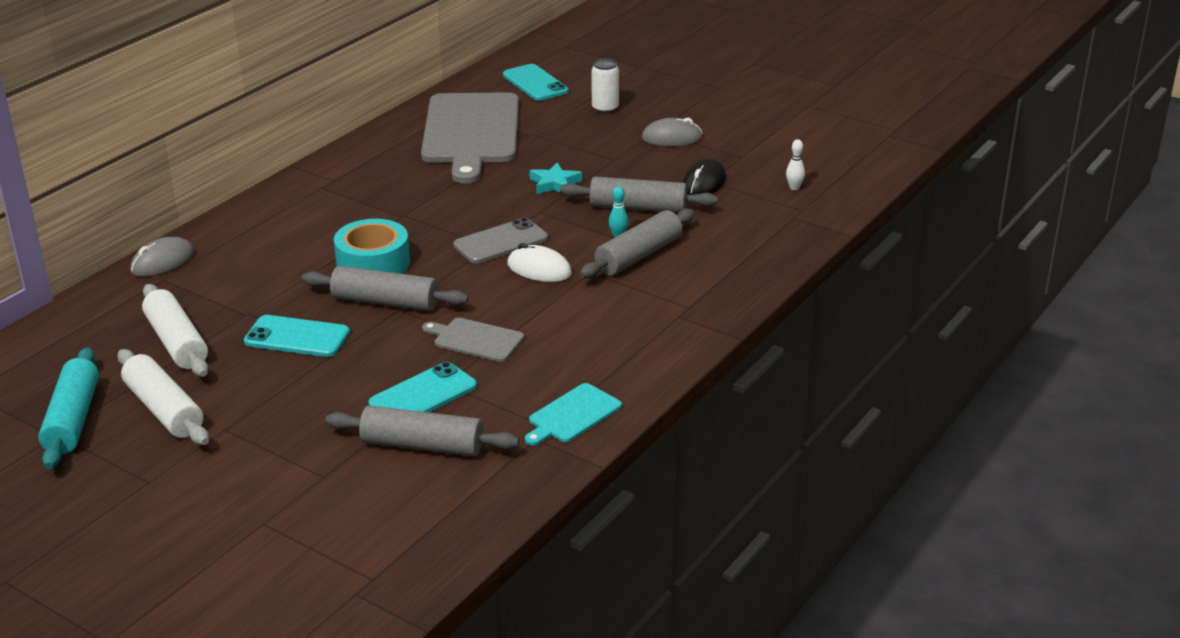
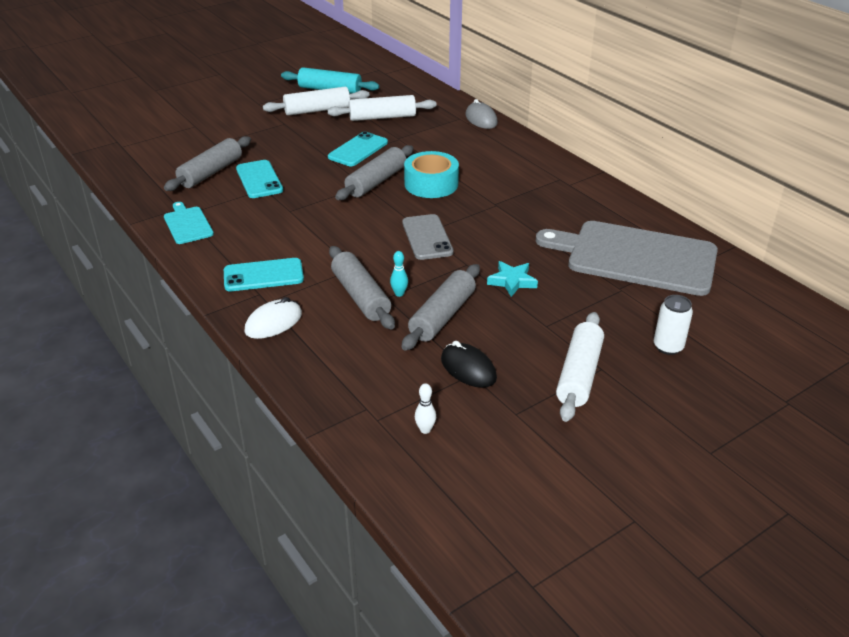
camera: 110 degrees right, 5 degrees up
grey cutting board [422,318,524,362] -> none
turquoise phone [503,64,569,101] -> turquoise phone moved to [224,258,304,291]
white mouse [507,243,572,282] -> white mouse moved to [245,297,302,339]
grey mouse [641,118,703,146] -> white rolling pin [556,312,604,422]

